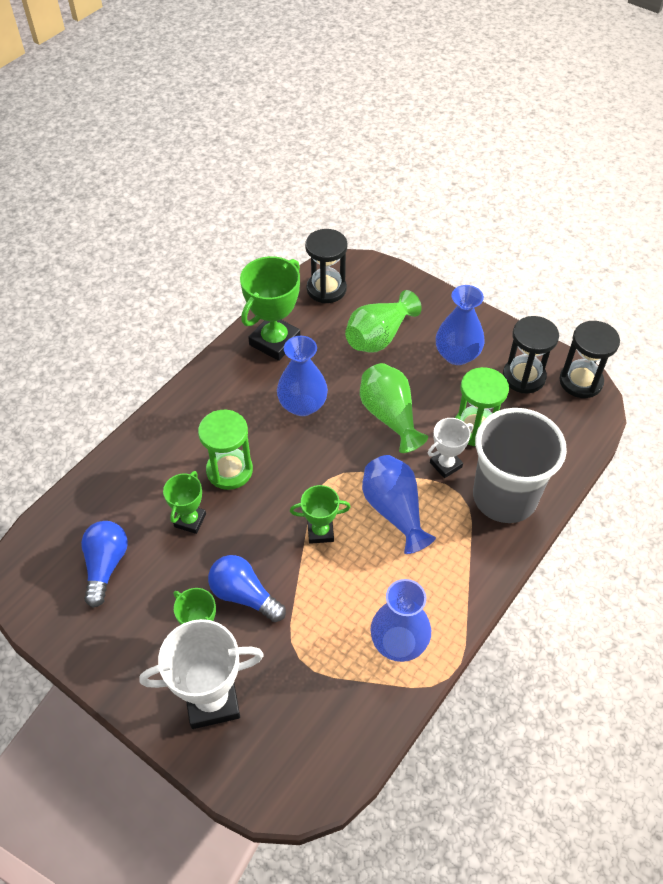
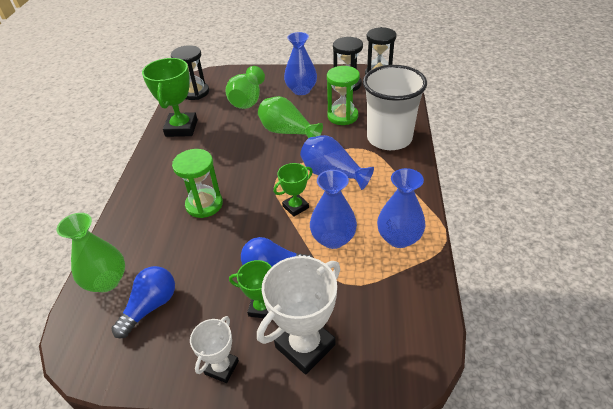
camera: 30 degrees left, 10 degrees down
blue light bulb [81,521,128,608] -> blue light bulb turned 60 degrees clockwise [111,266,175,338]
green trophy [163,471,206,534] -> none
blue vase [277,336,328,416] -> blue vase moved to [310,170,357,249]
white trophy [428,418,473,478] -> white trophy moved to [190,316,239,383]
grey cup [473,408,567,523] -> white cup [363,65,427,150]
none -> green vase [57,213,125,292]

